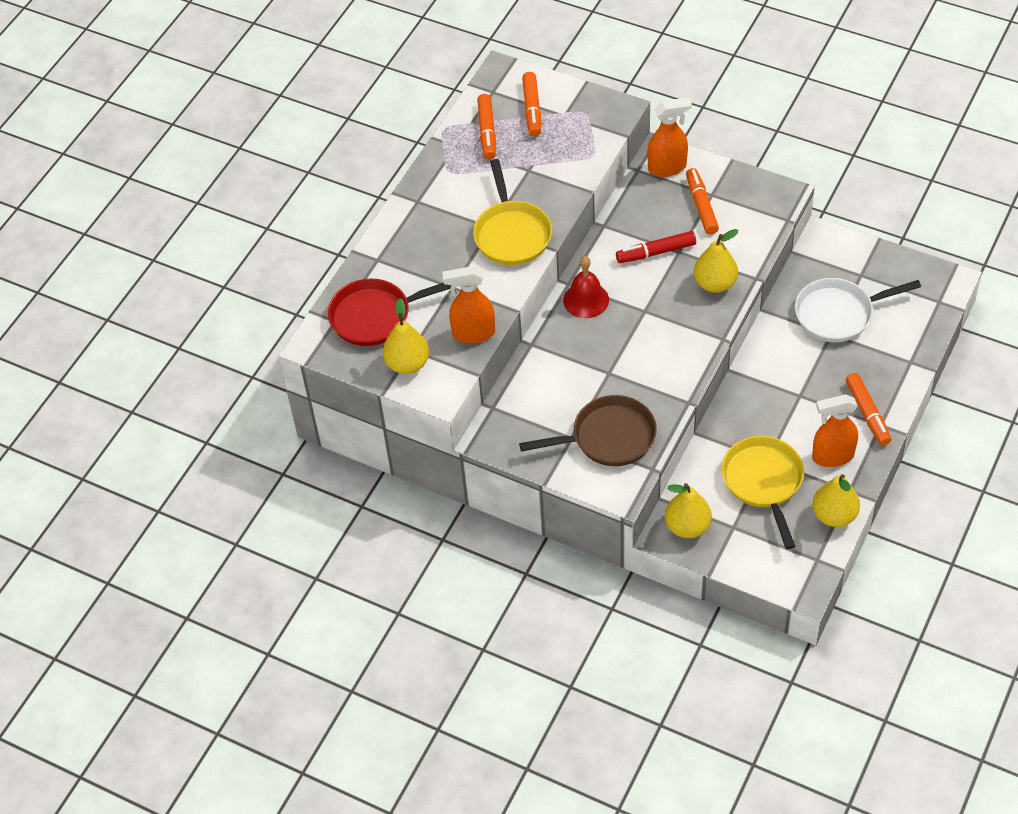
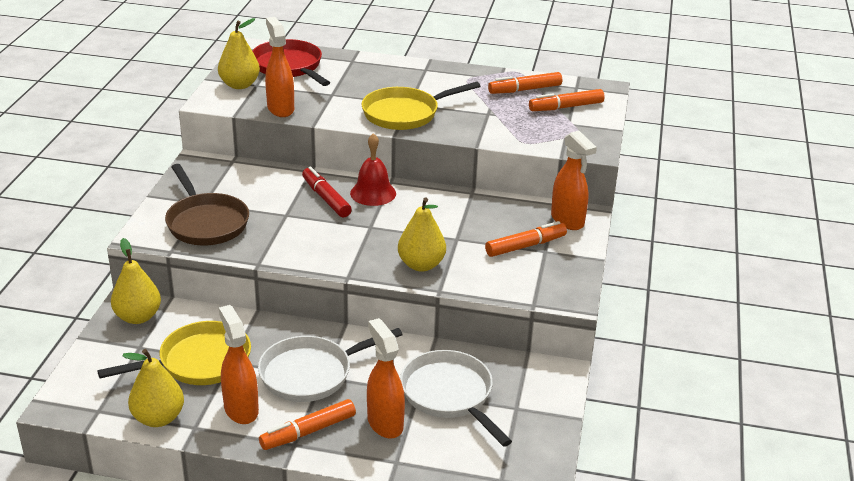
camera: 70 degrees right, 20 degrees down
red marker [616,231,696,263] -> red marker moved to [302,167,352,218]
none -> white pan [258,328,403,402]
none -> orange spray bottle [367,318,405,439]

